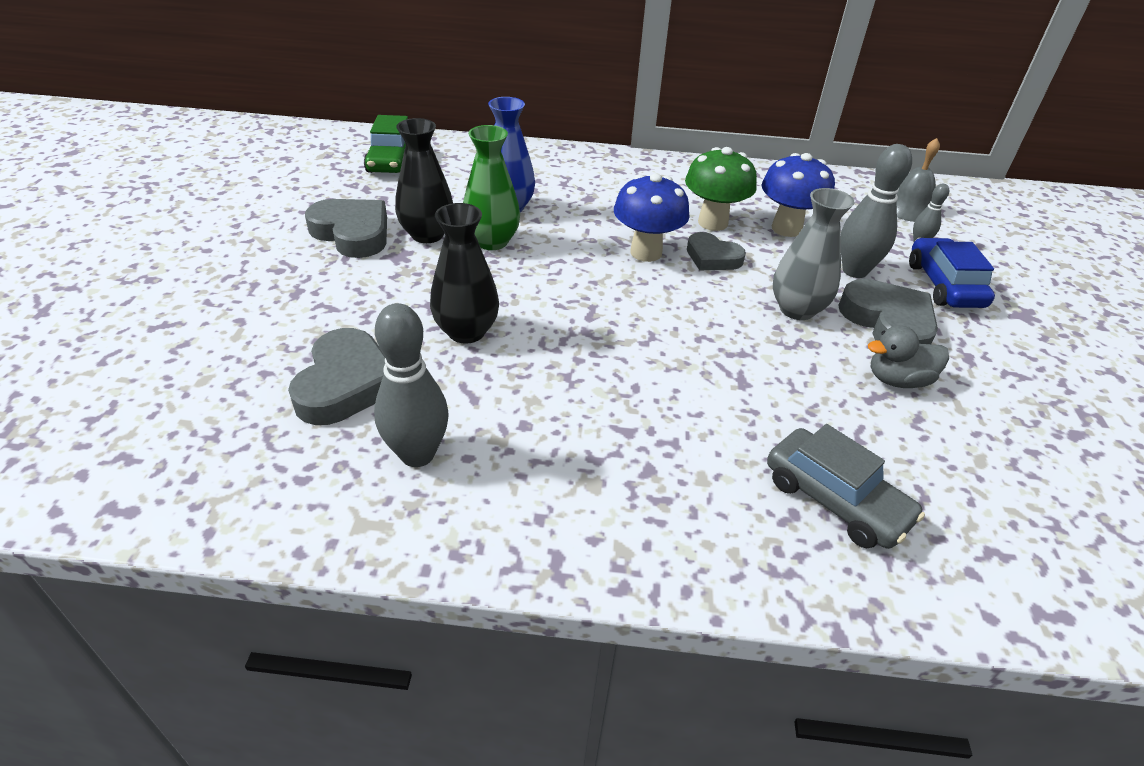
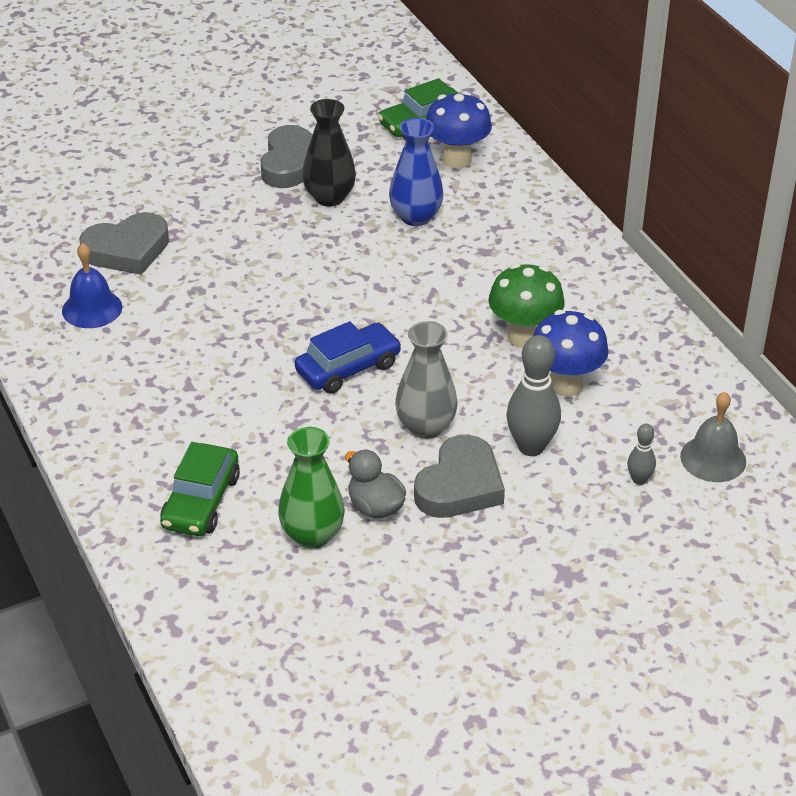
camera: 60 degrees right, 0 degrees up
grey bowling pin [374,303,449,467] -> blue bell [62,243,122,328]
black vase [430,203,499,344] -> none
green vase [463,125,520,250] -> green vase moved to [278,427,345,548]
blue mushroom [614,174,690,262] -> blue mushroom moved to [426,91,492,169]
grey heart [687,232,746,270] -> none
grey car [767,424,925,549] -> green car [160,442,240,536]
blue car [909,238,995,308] -> blue car moved to [295,321,402,394]

